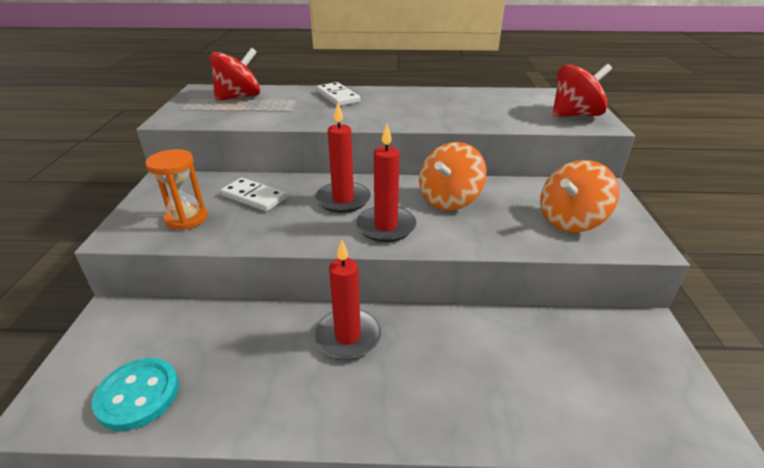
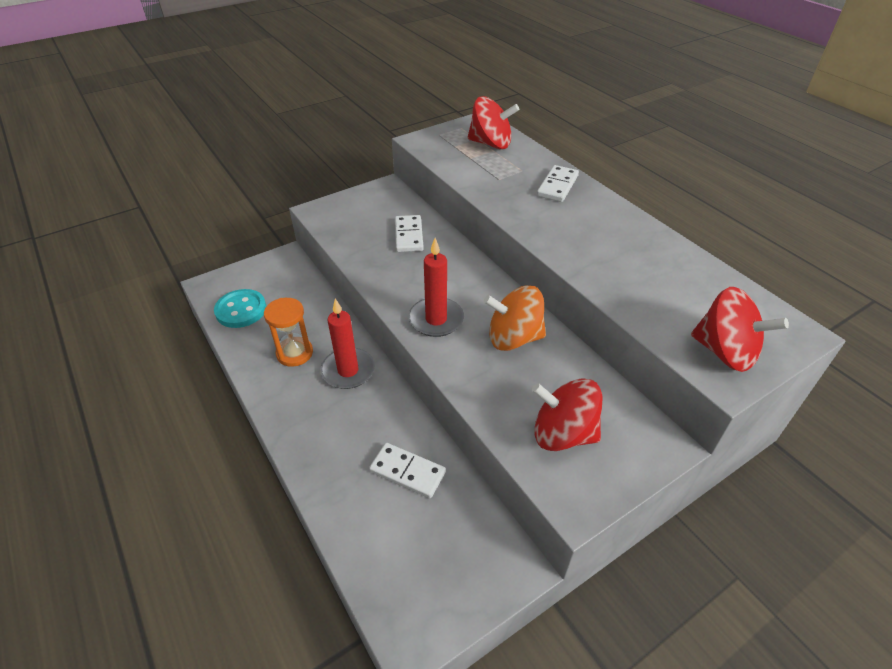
camera: 55 degrees right, 10 degrees up
orange hourglass [146,149,208,230] -> orange hourglass moved to [264,298,313,367]
red candle [315,103,371,213] -> none
orange spinning top [540,160,619,233] -> red spinning top [532,378,603,451]
none -> white domino [369,443,446,498]

